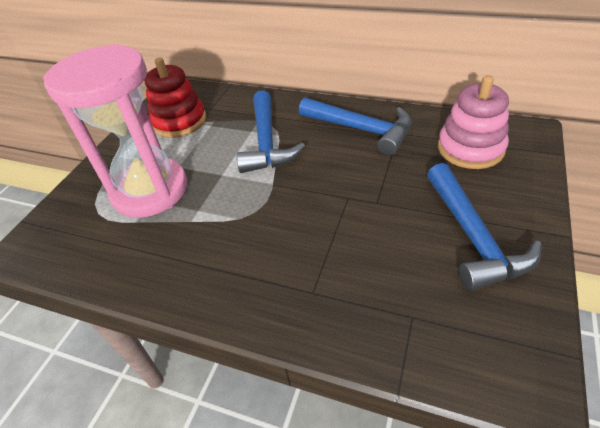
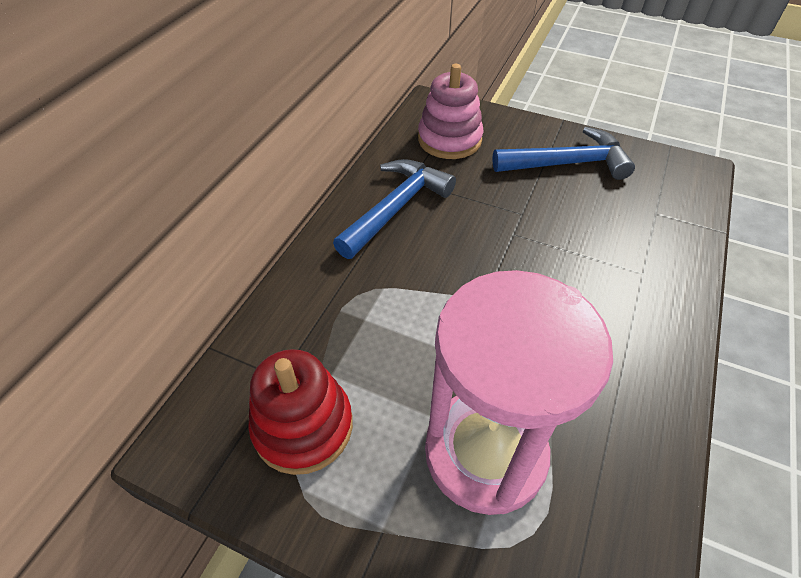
camera: 90 degrees left, 5 degrees up
blue hammer [237,90,305,173] -> none

